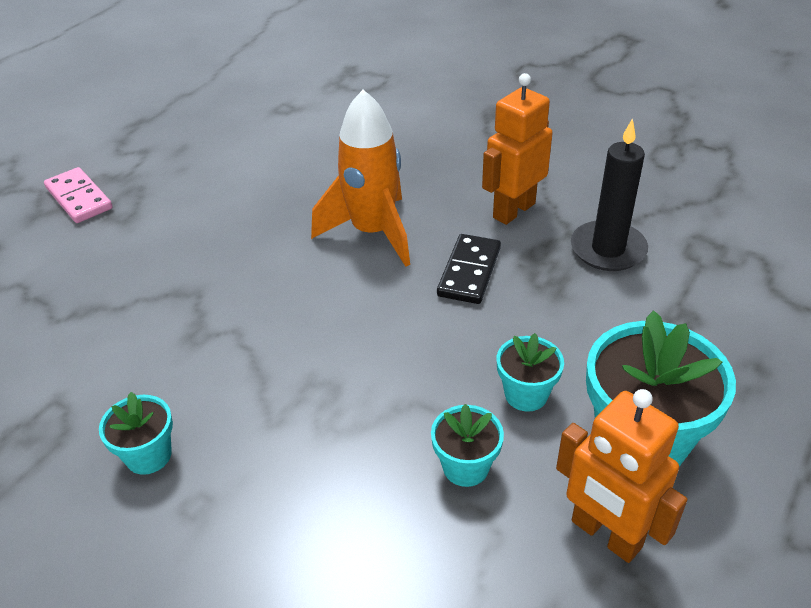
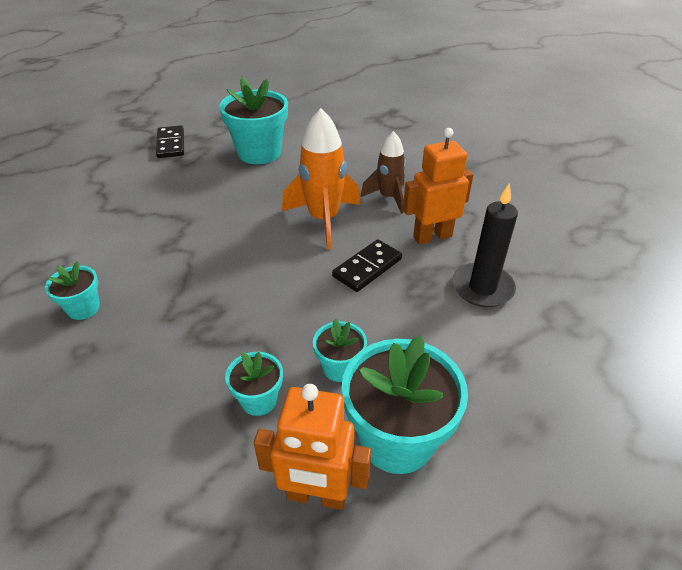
camera: 25 degrees right, 0 degrees up
pink domino [44,167,113,223] -> black domino [156,125,184,158]
orange robot [556,389,687,563] -> orange robot turned 60 degrees counterclockwise [254,384,371,510]
none -> turquoise flower pot [219,77,288,164]
none -> brown rocket [361,131,406,214]

